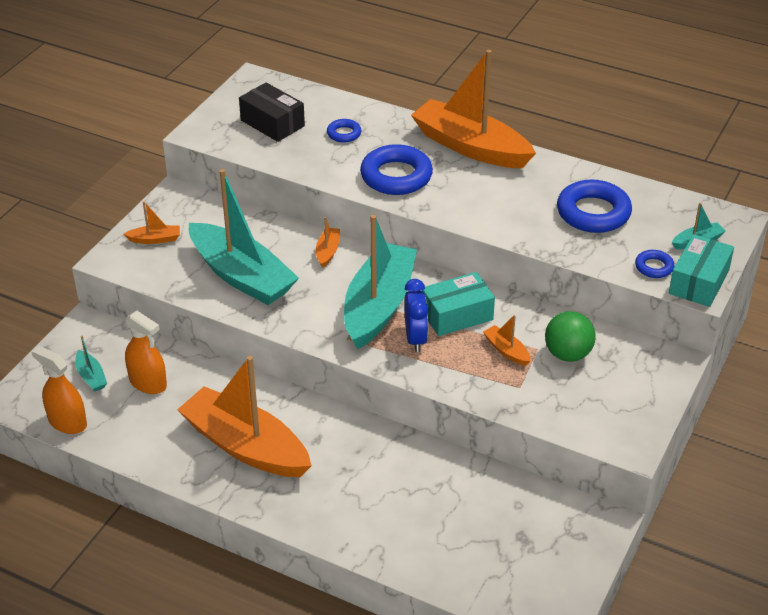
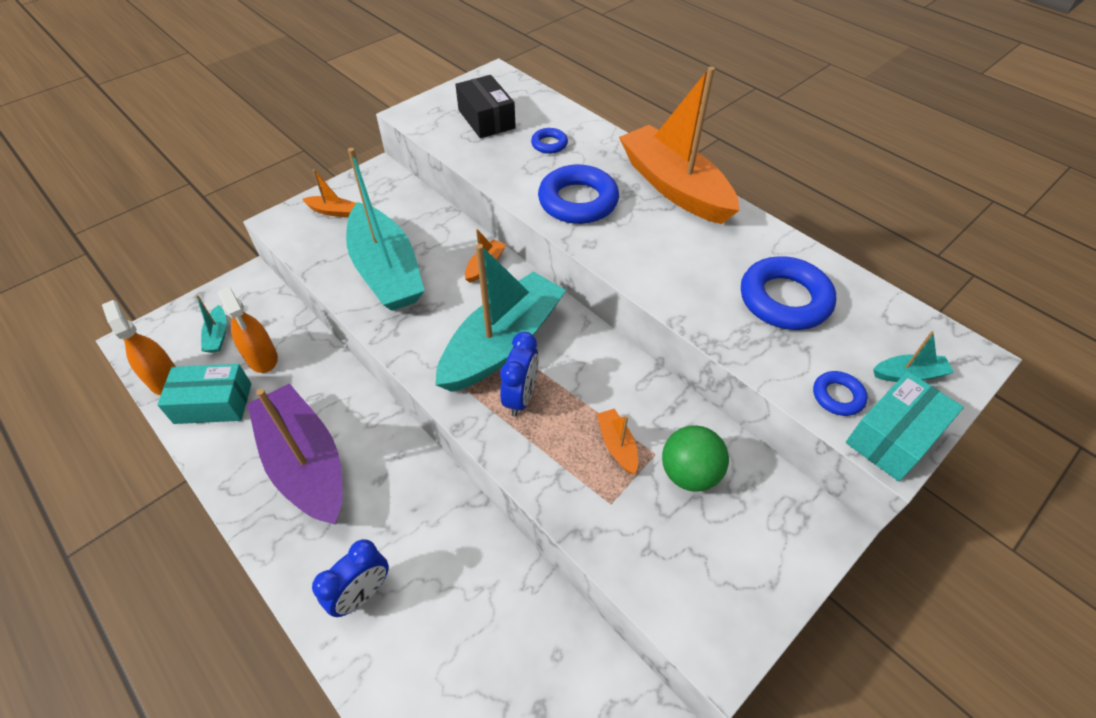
camera: 20 degrees right, 10 degrees up
orange boat [177,356,312,477] -> purple boat [247,384,343,524]
turquoise box [422,272,495,336] -> turquoise box moved to [157,364,251,424]
none -> blue clock [312,539,389,617]

